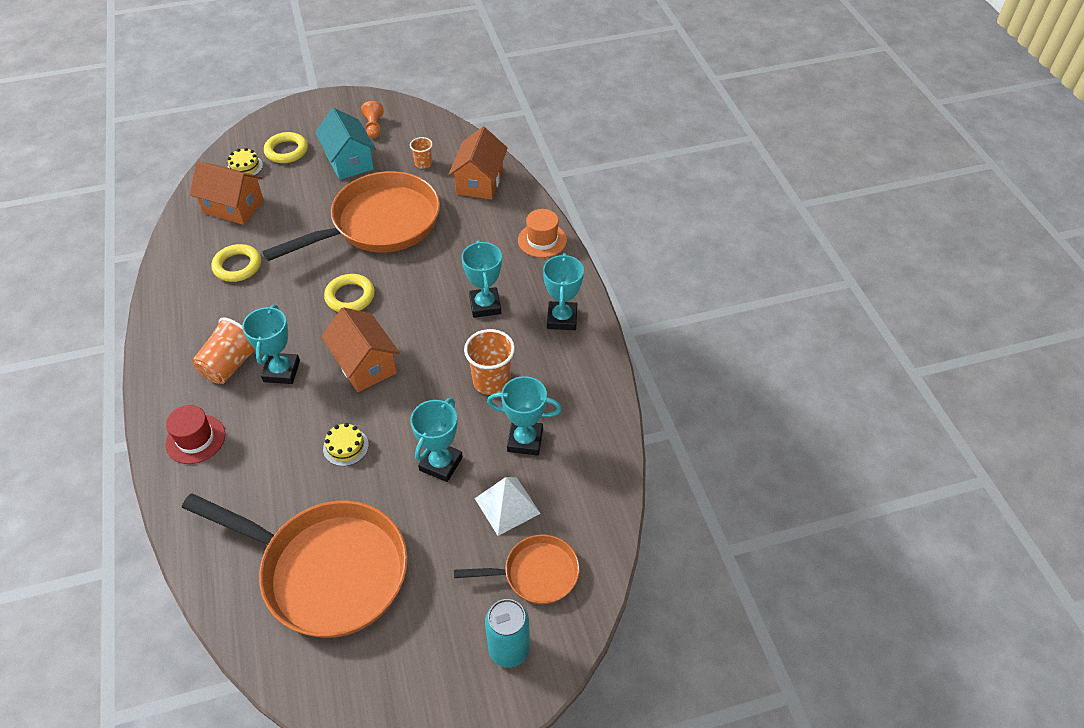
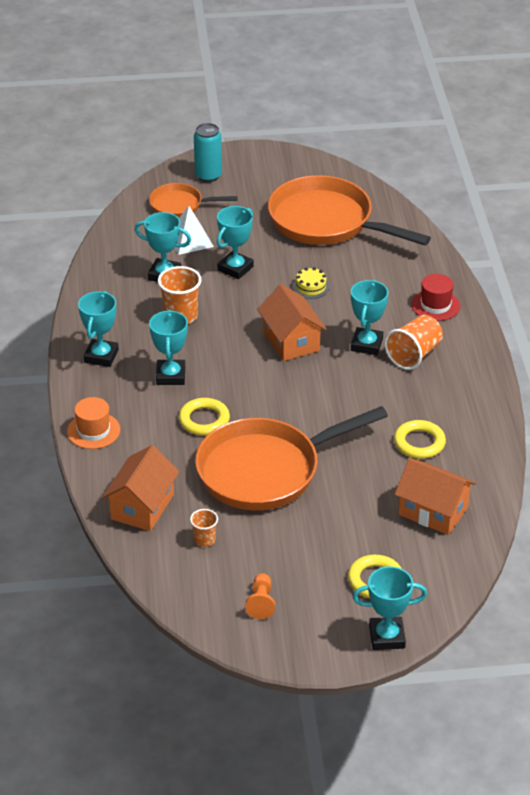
camera: 170 degrees left, 10 degrees down
yellow cake [227,148,263,175] -> none
turquoise house [315,108,376,180] -> none
yellow ring [324,274,375,312] -> yellow ring moved to [179,398,230,435]
none -> turquoise trophy [353,566,427,650]

